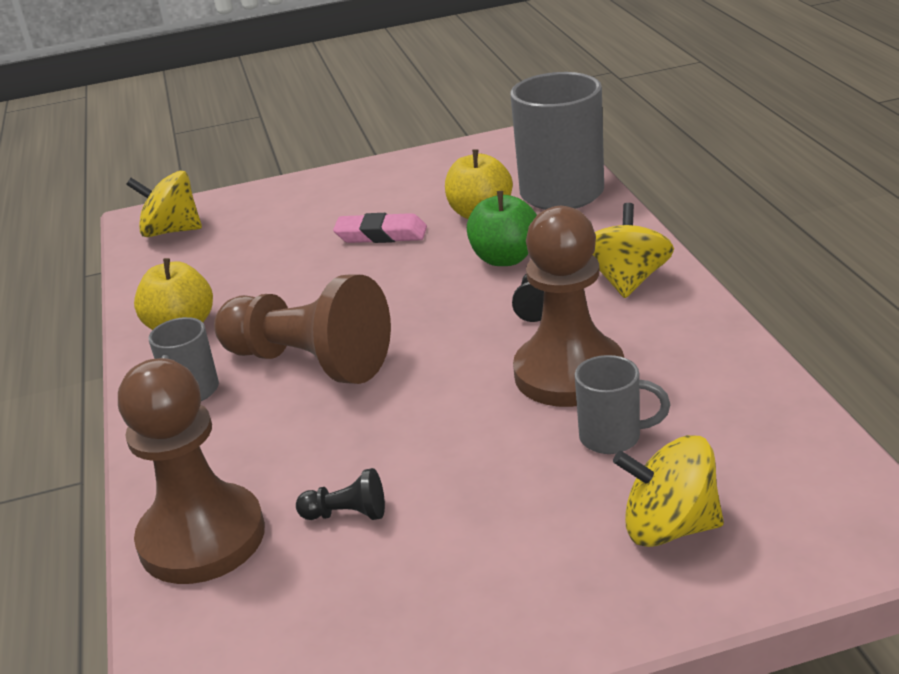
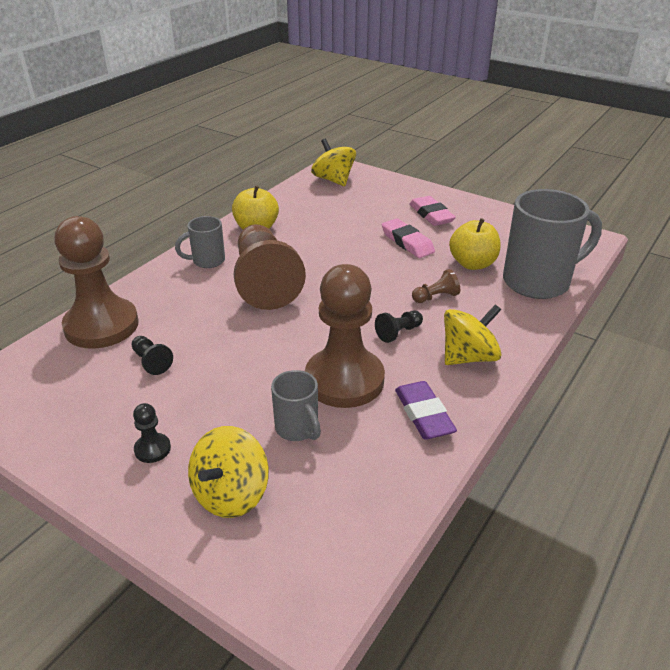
camera: 45 degrees right, 5 degrees up
green apple [467,191,537,266] -> brown pawn [412,269,460,303]
yellow spinning top [613,435,724,547] -> yellow spinning top turned 120 degrees counterclockwise [188,426,269,518]
none -> black pawn [133,403,171,463]
none -> purple eraser [395,381,457,440]
none -> pink eraser [409,196,456,226]

